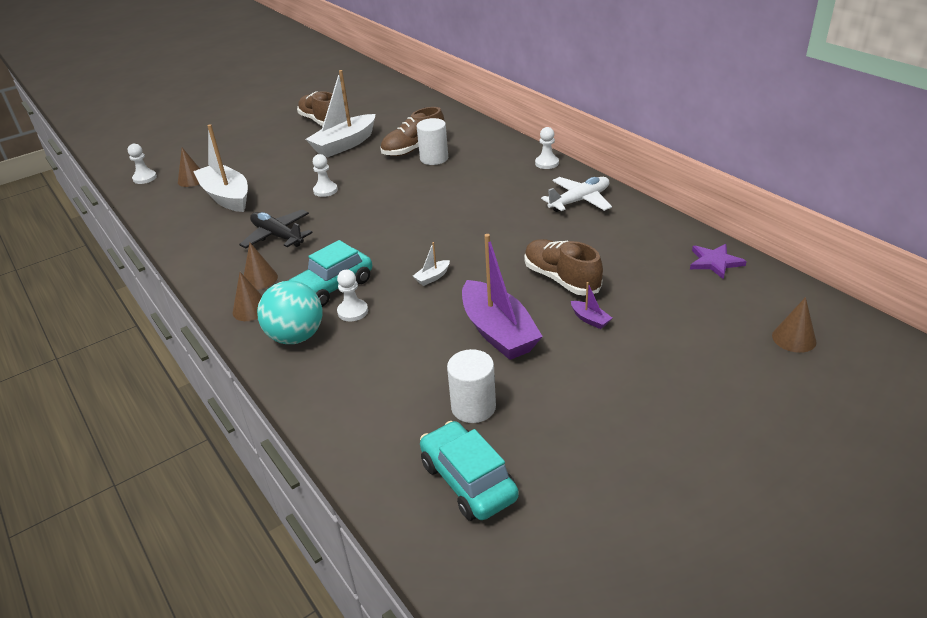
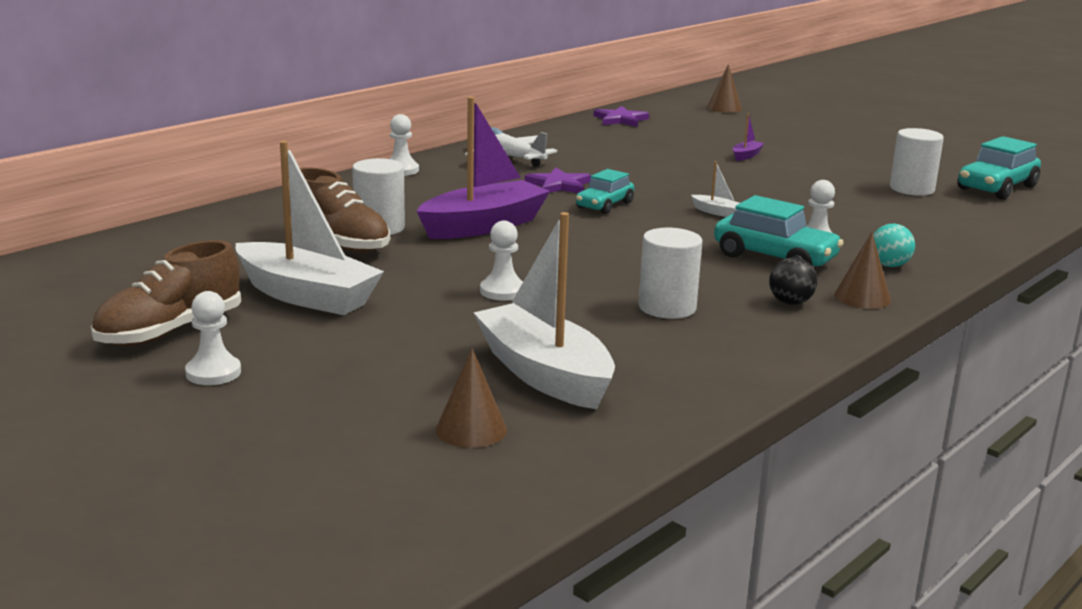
camera: 105 degrees left, 15 degrees down
white pawn [128,144,157,184] -> white pawn moved to [185,291,241,385]
white boat [193,124,248,212] -> white boat turned 105 degrees clockwise [474,212,615,409]
black plane [239,210,313,249] -> white cylinder [639,228,702,319]
brown cone [244,243,278,290] -> black ball [769,257,817,305]
turquoise ball [257,281,323,344] -> turquoise ball [873,224,915,267], size x0.52
purple boat [462,234,543,360] -> purple boat moved to [417,97,550,239]
brown shoe [524,239,603,295] -> none
none -> purple star [525,167,591,193]
none -> turquoise car [576,169,634,214]

